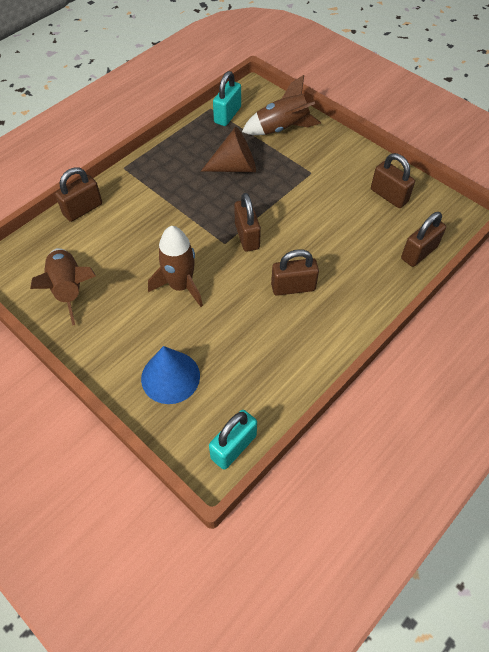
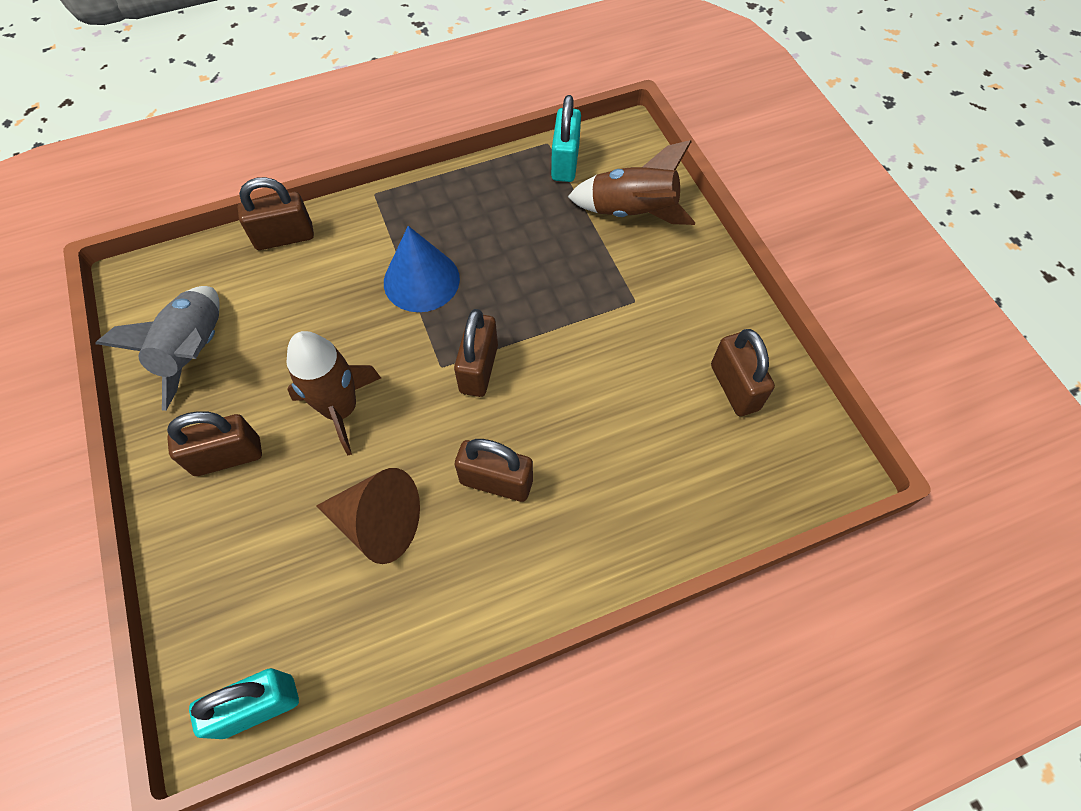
camera: 25 degrees right, 5 degrees up
brown rocket [30,248,96,326] -> grey rocket [95,286,220,411]
blue cone [141,346,200,404] -> blue cone moved to [384,226,460,312]
brown cone [201,127,256,172] -> brown cone moved to [316,468,420,564]
turquoise padlock [213,71,241,126] -> turquoise padlock turned 45 degrees counterclockwise [551,95,581,182]
brown padlock [401,212,446,267] -> brown padlock moved to [167,411,262,476]

